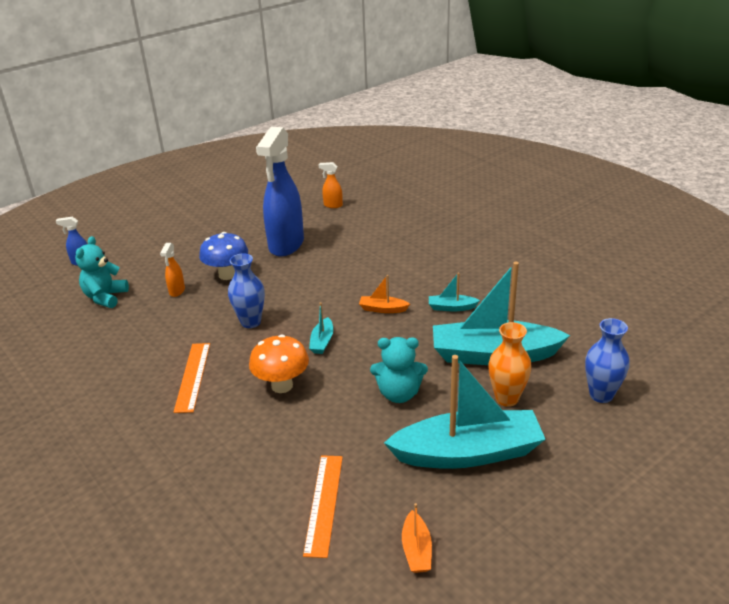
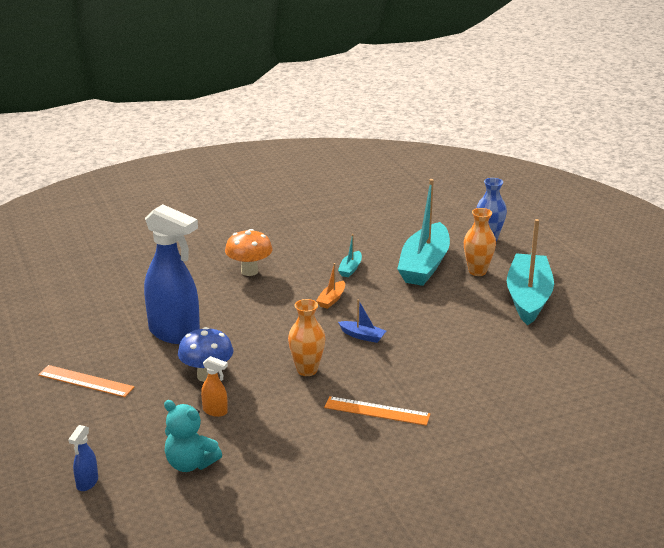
camera: 75 degrees left, 5 degrees down
blue vase [228,253,265,328] -> orange vase [288,299,326,376]
orange mushroom [249,334,309,393] -> orange mushroom moved to [225,229,273,276]
orange ruler [303,455,343,558] -> orange ruler moved to [38,365,134,397]
turquoise boat [309,302,333,354] -> blue boat [338,299,386,343]
orange spray bottle [319,162,343,208] -> none
turquoise teddy bear [370,337,428,403] -> none
orange boat [402,503,432,573] -> none

